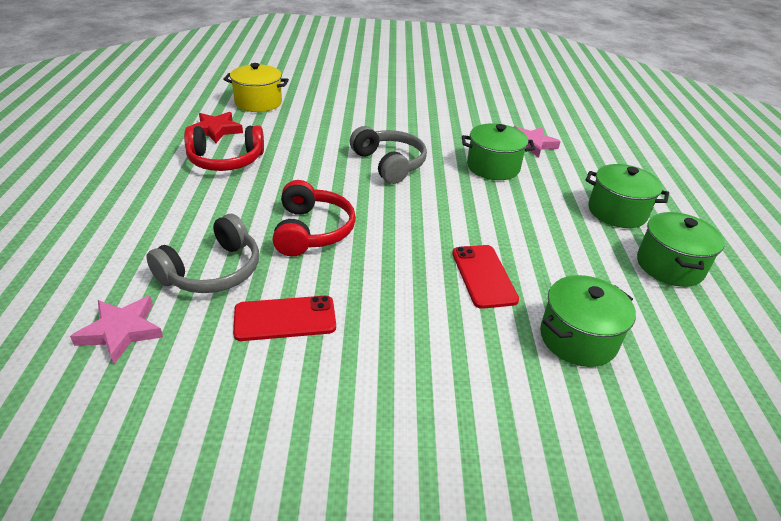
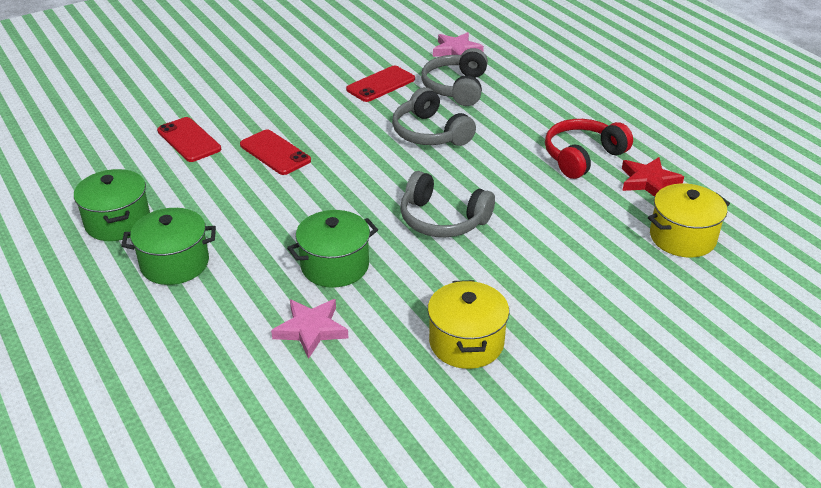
camera: 150 degrees right, 0 degrees up
red headphones [272,180,356,256] -> grey headphones [392,87,476,146]
green pot [540,275,636,367] -> red phone [157,117,221,162]
none -> yellow pot [428,280,509,369]

